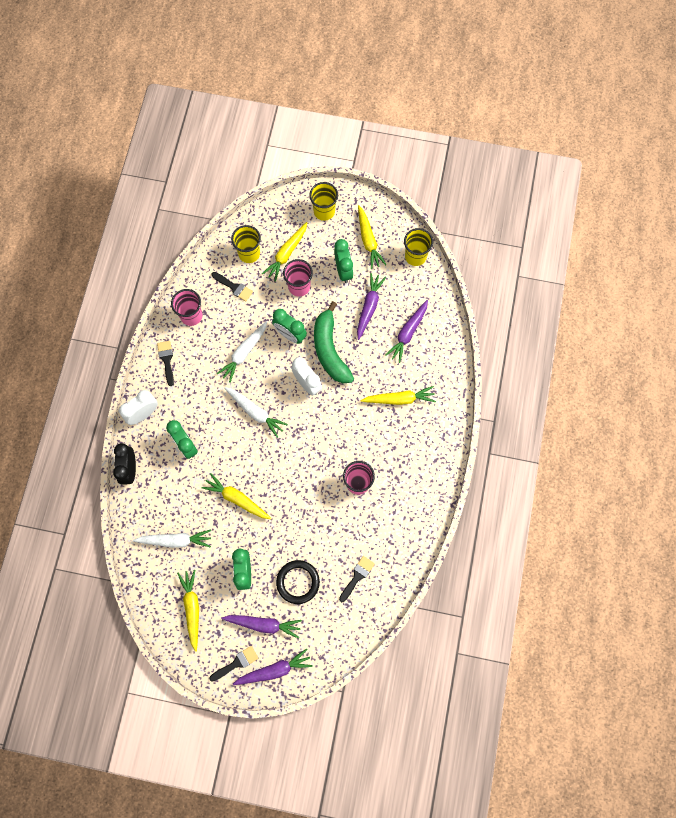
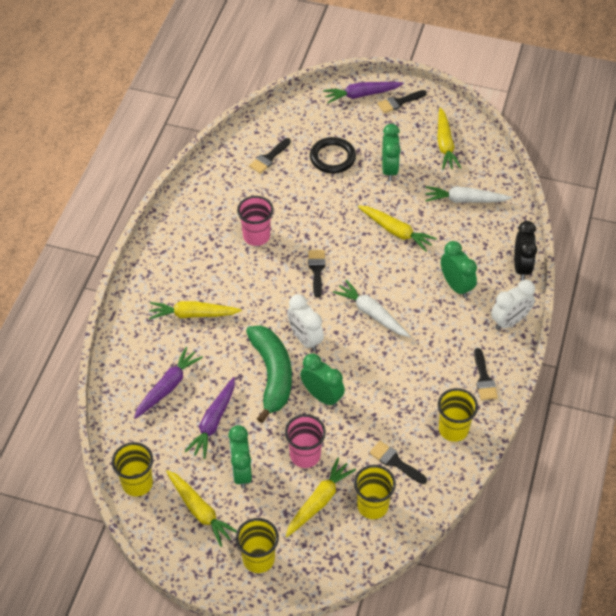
camera: 175 degrees left, 20 degrees down
pink cup [171,289,203,326] -> yellow cup [438,388,478,442]
white carrot [217,321,267,383] -> none
purple carrot [221,615,302,639] -> none
yellow carrot [358,205,387,269] -> yellow carrot turned 150 degrees clockwise [166,470,237,547]
none -> black brush [308,250,325,298]

